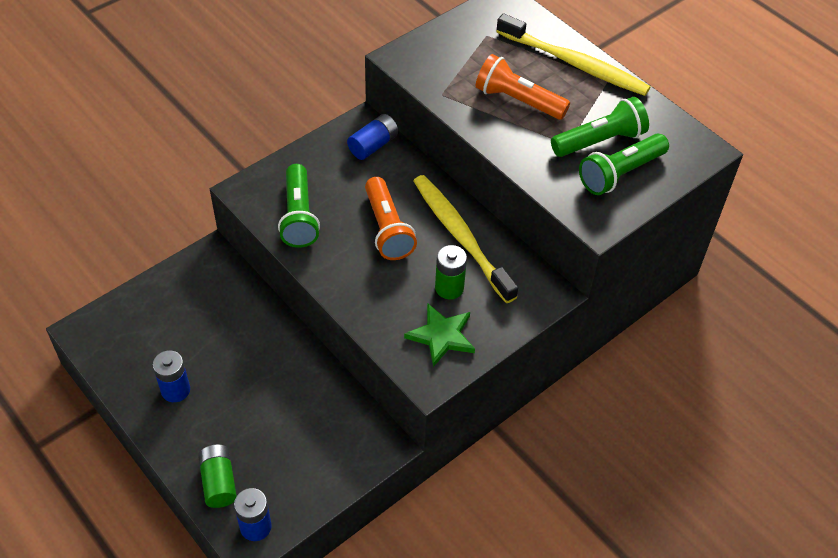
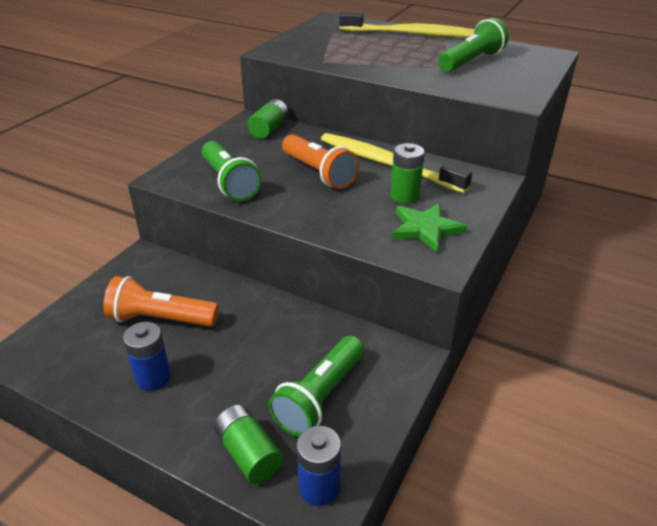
camera: 20 degrees left, 15 degrees down
blue battery [347,114,398,160] -> green battery [247,99,288,139]
orange flashlight [476,54,570,120] -> orange flashlight moved to [103,276,219,327]
green flashlight [579,133,669,195] -> green flashlight moved to [268,336,364,437]

